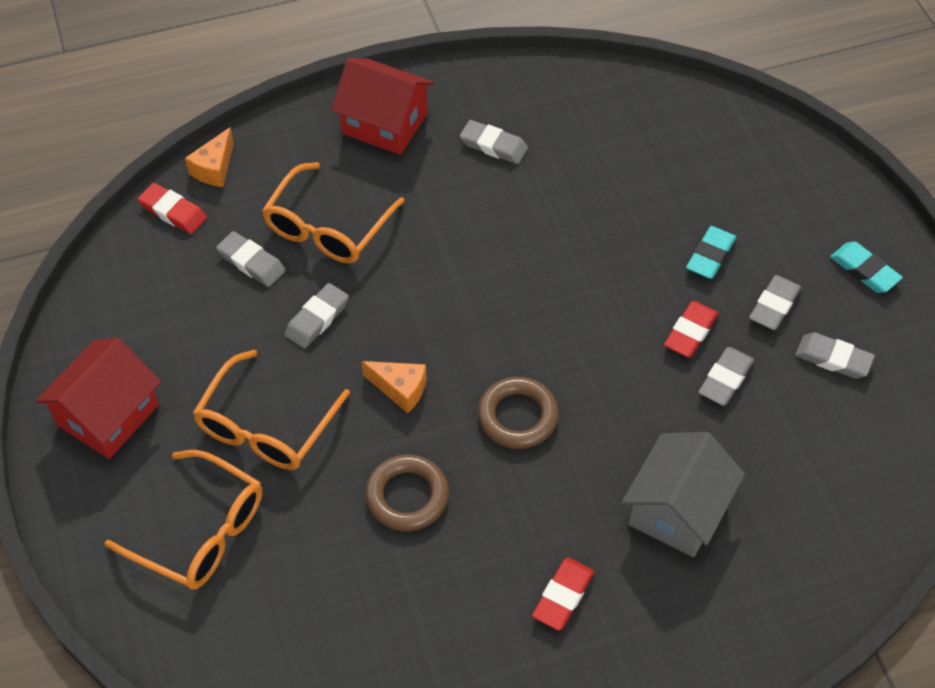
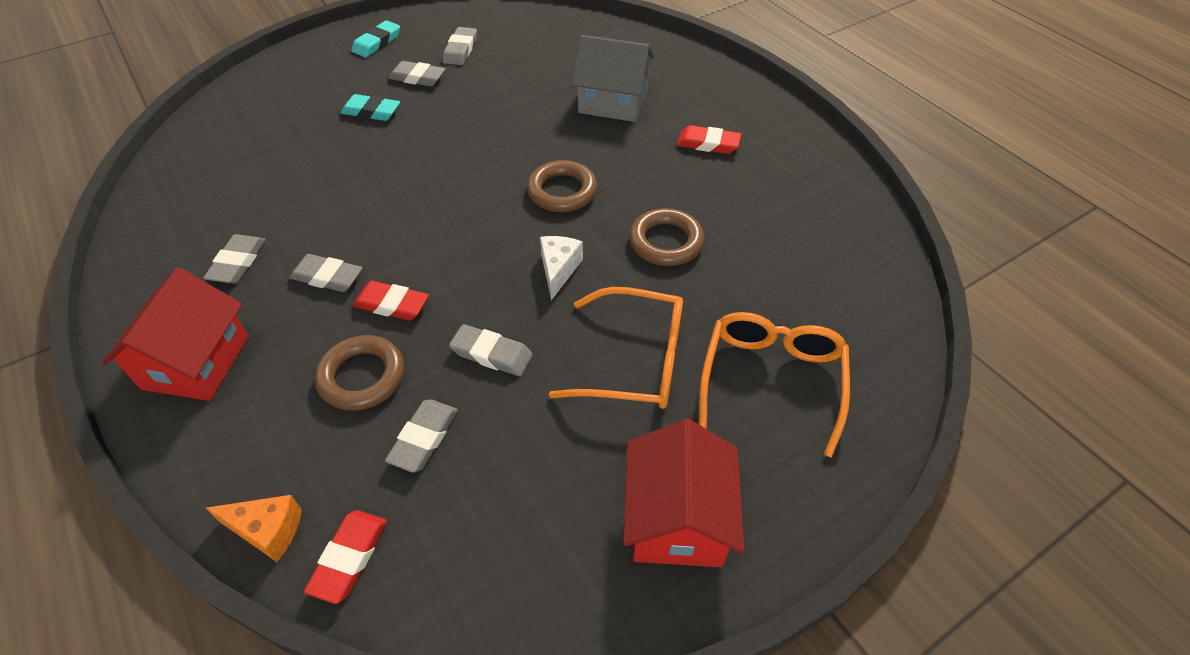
camera: 105 degrees left, 5 degrees down
red house [35,338,161,459] -> red house turned 75 degrees clockwise [623,419,745,567]
orange glasses [262,162,405,263] -> brown ring [315,335,404,411]
orange cheese [361,361,426,413] -> white cheese [540,236,583,300]
red eraser [664,301,718,357] -> red eraser moved to [352,281,429,321]
grey eraser [698,347,754,406] -> grey eraser moved to [289,254,362,292]

